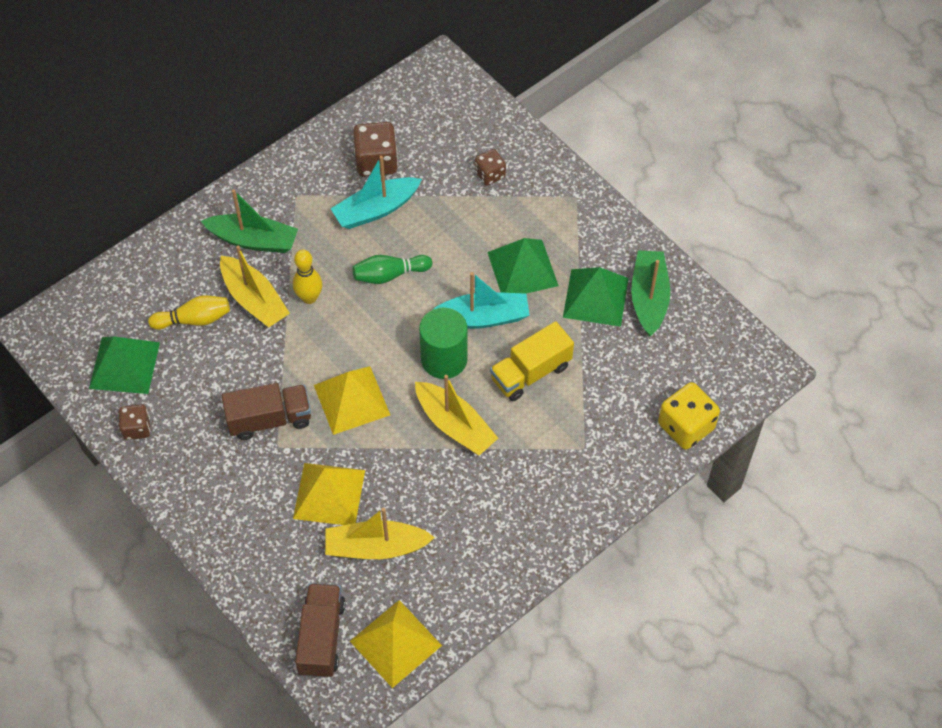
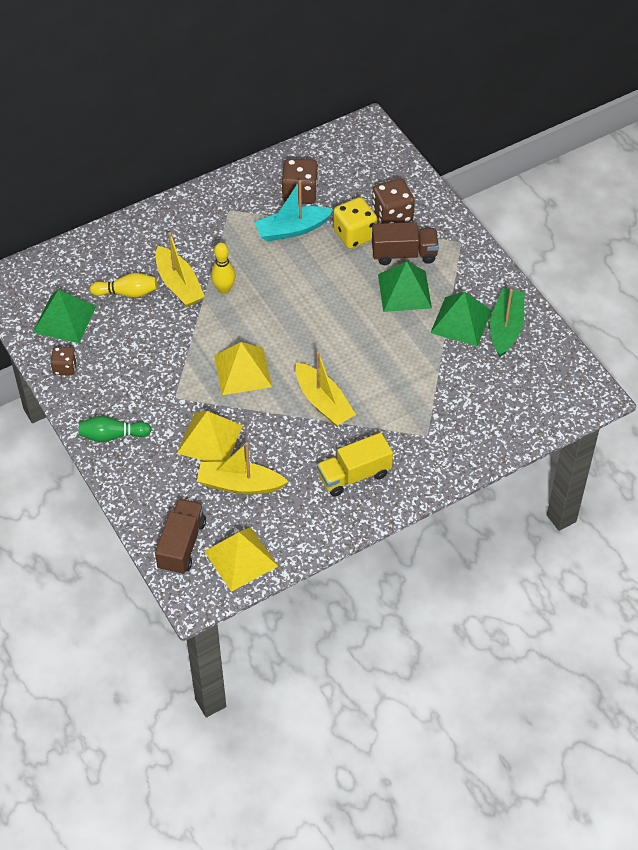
camera: 10 degrees right, 5 degrees down
green boat [201,189,298,253] -> none
brown truck [222,383,311,440] -> brown truck moved to [372,222,439,265]
green bowling pin [353,255,432,284] -> green bowling pin moved to [79,416,152,442]
green cylinder [419,307,468,379] -> none
turquoise boat [434,272,530,329] -> none
brown dice [475,149,506,186] -> brown dice [372,179,415,224], size x1.65
yellow truck [490,321,574,401] -> yellow truck moved to [317,433,393,496]
yellow dice [658,382,720,450] -> yellow dice moved to [333,197,377,249]

